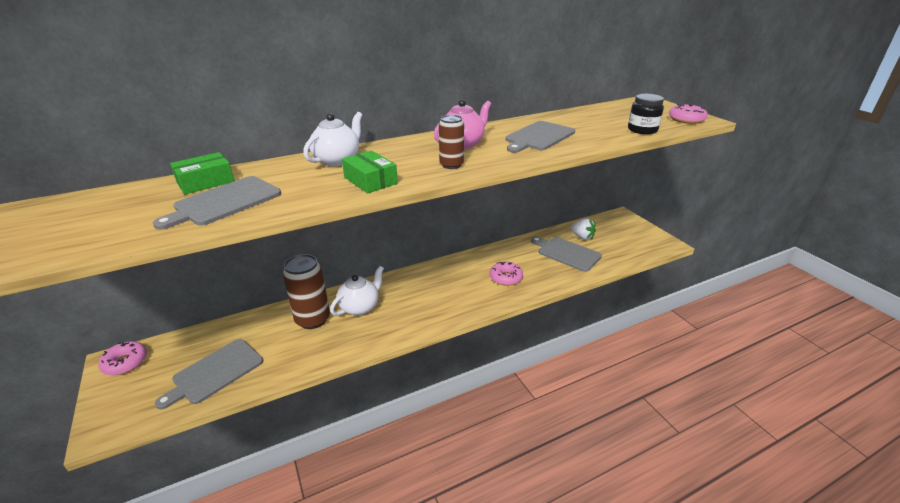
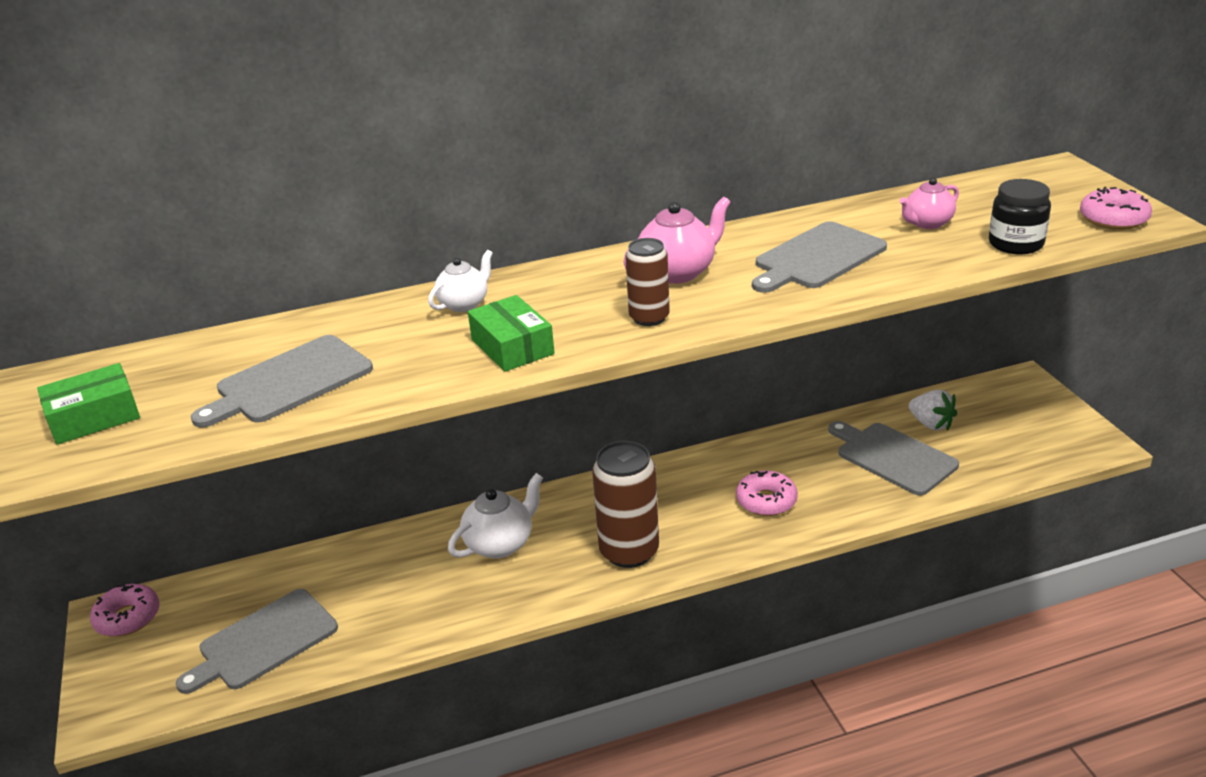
camera: 10 degrees right, 0 degrees up
green box [170,152,234,194] -> green box moved to [37,363,140,445]
brown can [283,254,330,329] -> brown can moved to [592,441,659,568]
white teapot [303,112,362,166] -> white teapot [428,250,493,312], size x0.66
none -> pink teapot [900,178,959,229]

